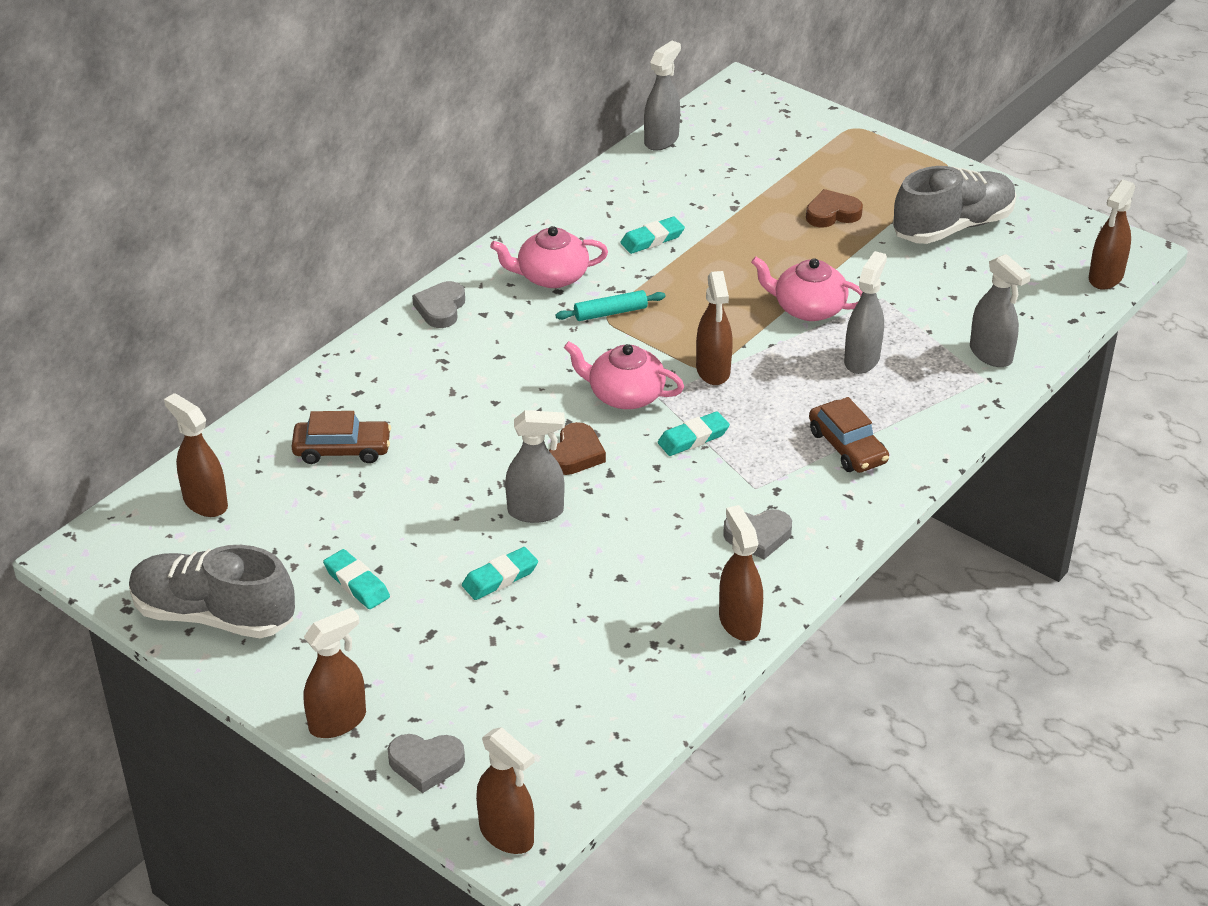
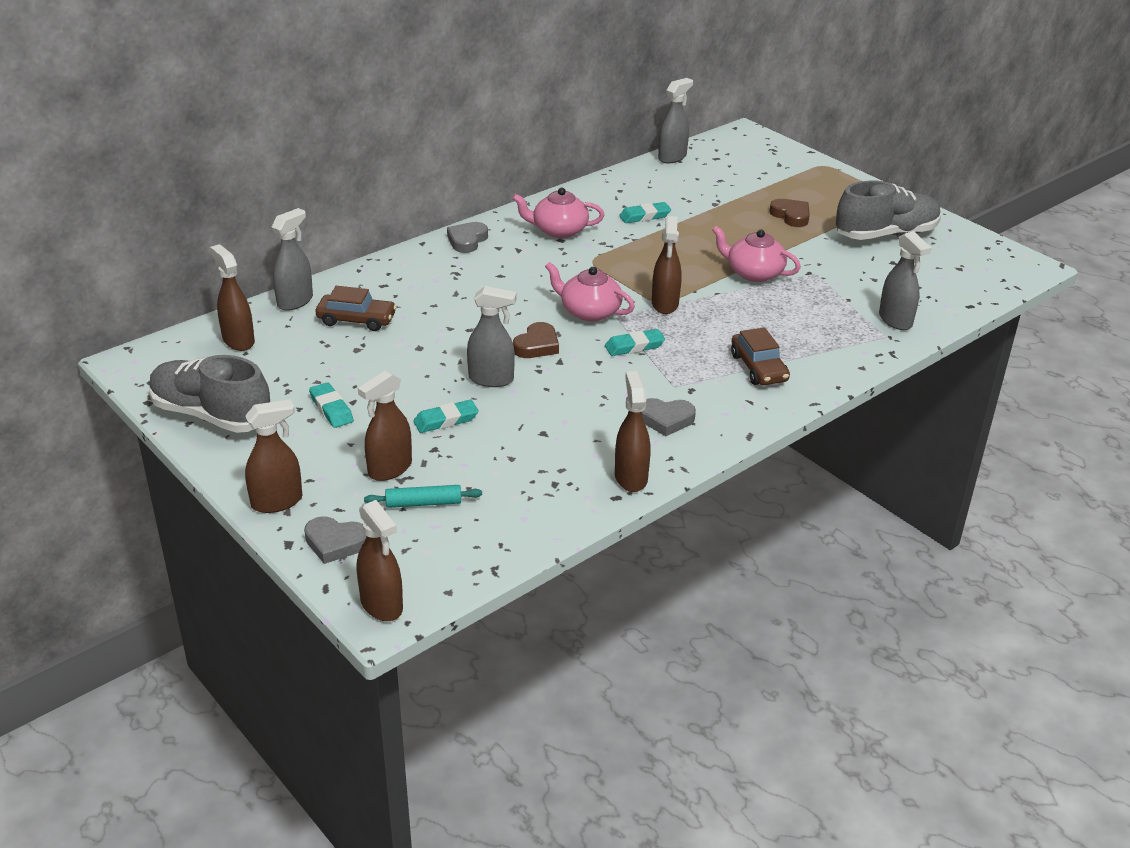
camera: 10 degrees right, 5 degrees down
turquoise rolling pin [555,290,665,321] -> turquoise rolling pin moved to [364,485,482,508]
brown heart [806,189,863,228] -> brown heart turned 60 degrees clockwise [769,199,810,227]
grey spray bottle [844,251,887,374] -> grey spray bottle moved to [272,208,313,311]
brown spray bottle [1089,180,1135,290] -> brown spray bottle moved to [358,371,412,481]

